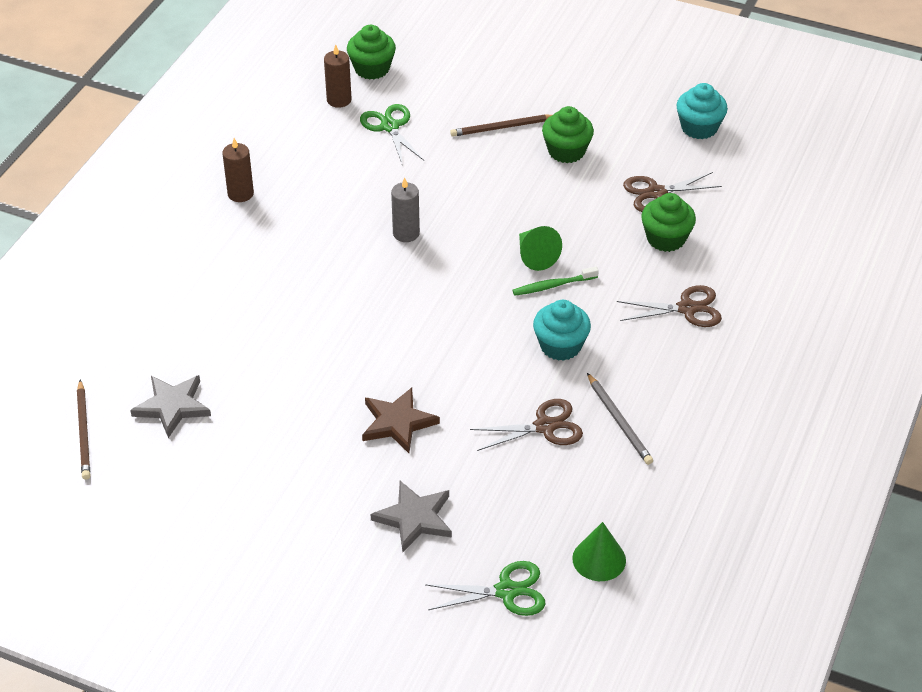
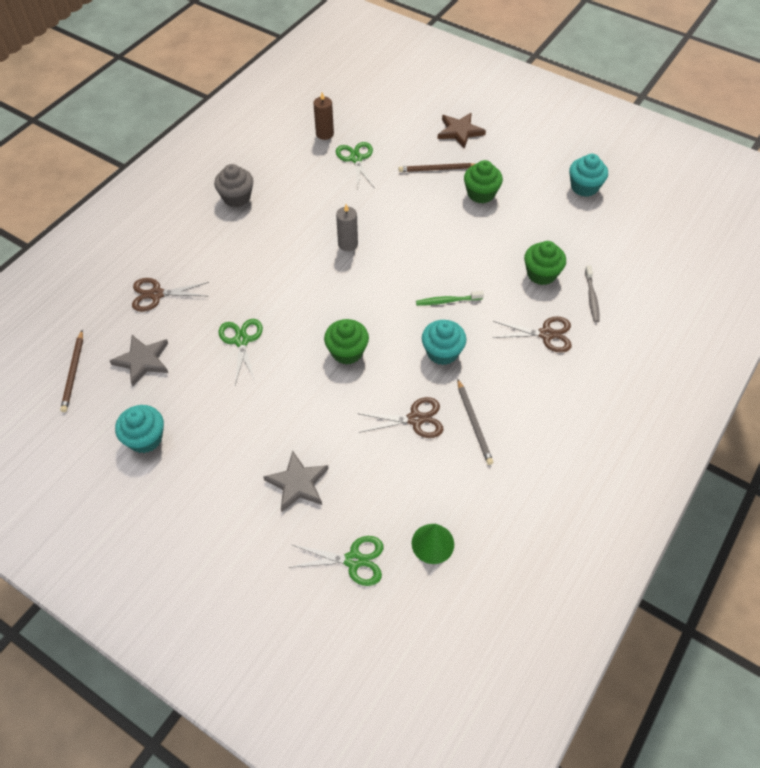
camera: 10 degrees right, 10 degrees up
brown candle [222,138,254,202] -> grey cupcake [214,164,253,207]
green cupcake [347,25,396,80] -> green cupcake moved to [324,319,369,365]
brown star [362,387,440,453] -> brown star moved to [438,113,486,149]
green cone [519,226,562,271] -> none
brown scissors [623,172,722,212] -> brown scissors moved to [132,278,209,312]
none -> turquoise cupcake [115,405,164,453]
none -> green scissors [219,319,263,385]
none -> grey toothbrush [585,265,600,322]

